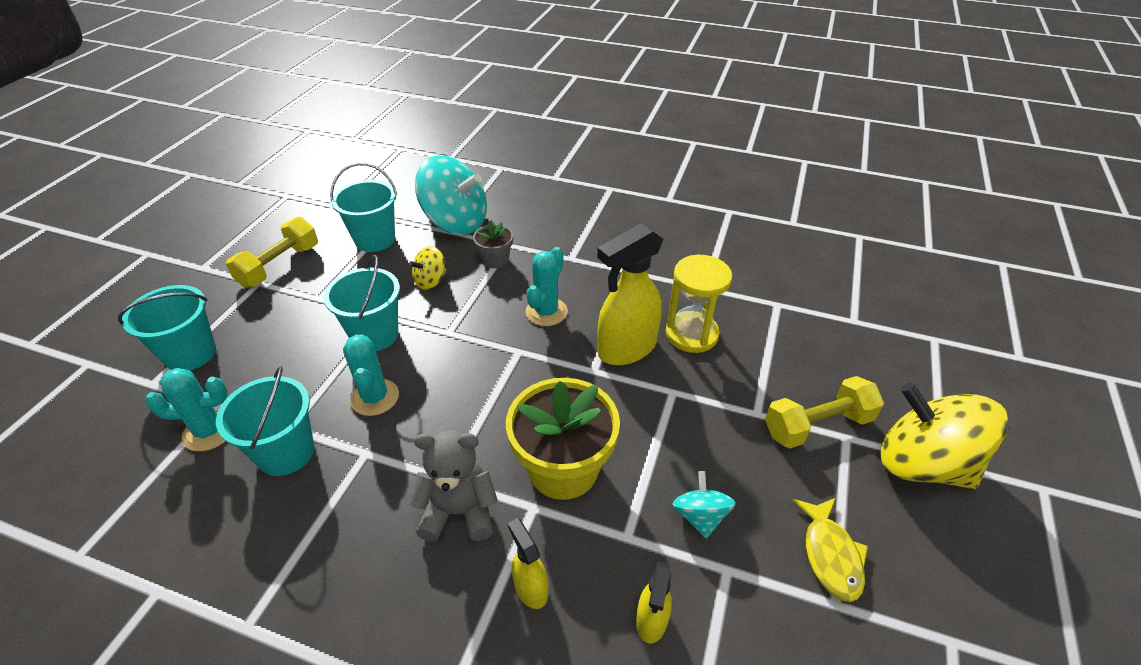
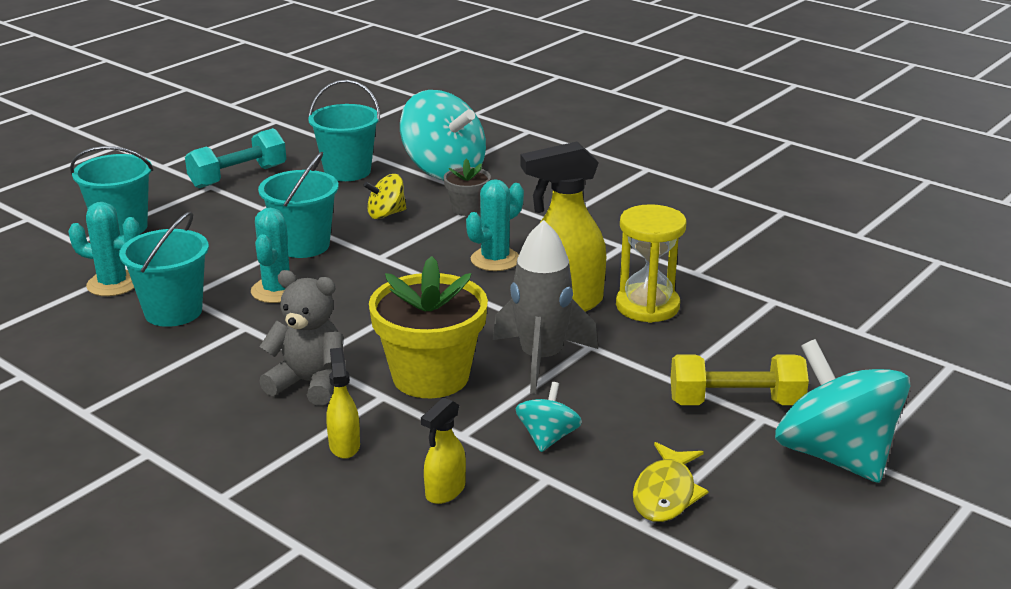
camera: 20 degrees right, 15 degrees down
yellow dumbbell [226,217,318,288] -> turquoise dumbbell [185,128,286,188]
yellow spinning top [881,383,1008,489] -> turquoise spinning top [775,339,910,483]
none -> grey rocket [493,220,598,394]

